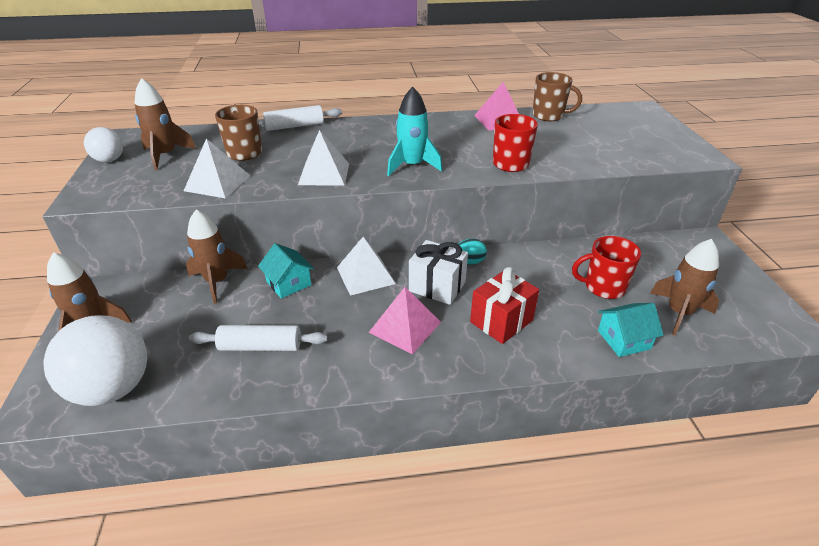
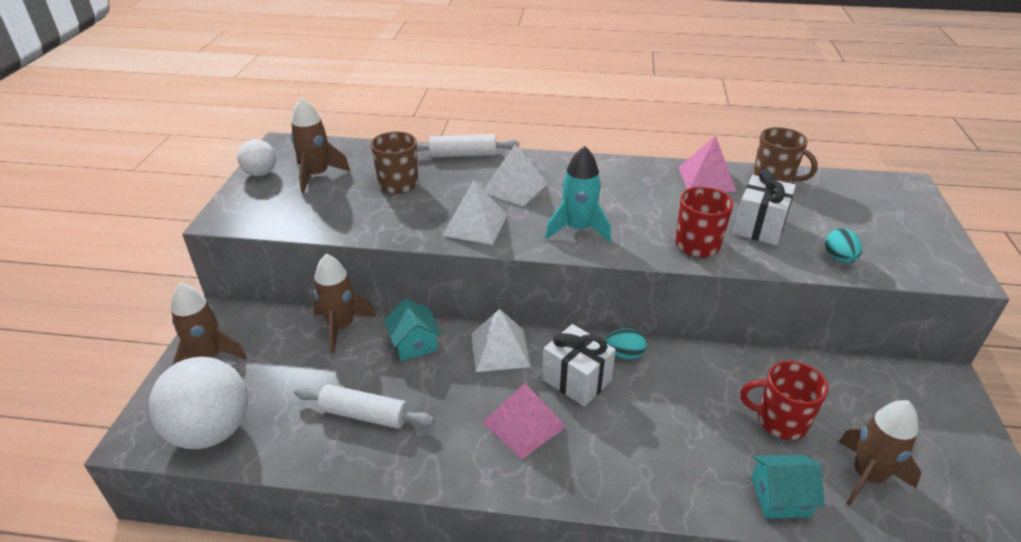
camera: 15 degrees right, 0 degrees up
white pyramid [184,138,250,198] -> white pyramid moved to [483,144,548,206]
red gift [470,267,539,344] -> none
none -> white gift [733,169,796,245]
none -> turquoise egg [825,228,862,263]

